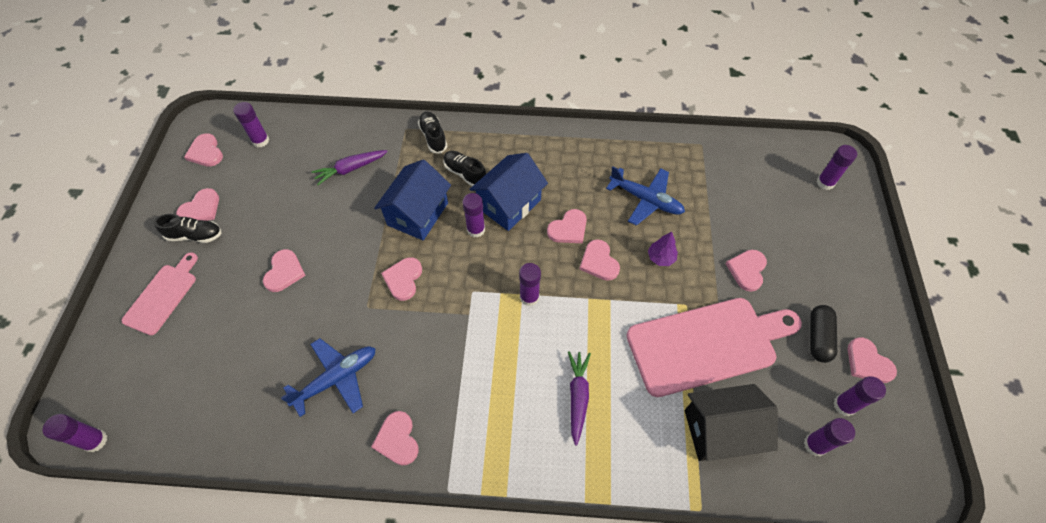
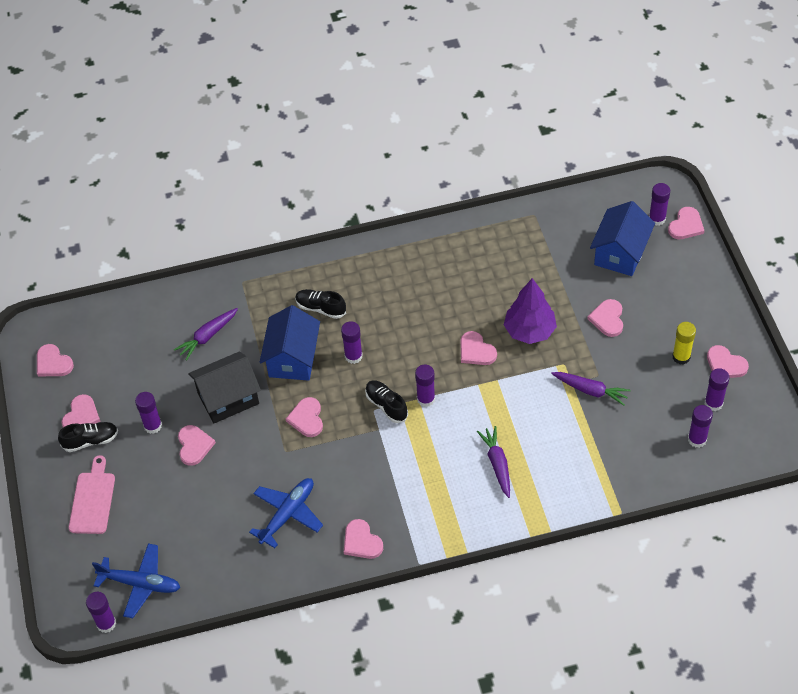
camera: 15 degrees left, 5 degrees down
purple glue stick [233,102,269,147] -> purple glue stick moved to [135,392,162,434]
black shoe [418,111,447,154] -> black shoe moved to [365,380,408,423]
blue house [469,153,548,231] -> blue house moved to [590,201,655,276]
pink heart [547,209,587,243] -> pink heart moved to [668,207,704,239]
blue plane [606,166,685,226] -> blue plane moved to [92,543,181,618]
pink cutting board [626,298,802,397] -> purple carrot [551,372,631,406]
purple tree [648,232,678,266] -> purple tree [504,278,557,344], size x1.90
black house [685,384,778,461] -> black house moved to [188,351,261,424]
black capsule [810,305,837,363] -> yellow glue stick [672,322,696,365]

